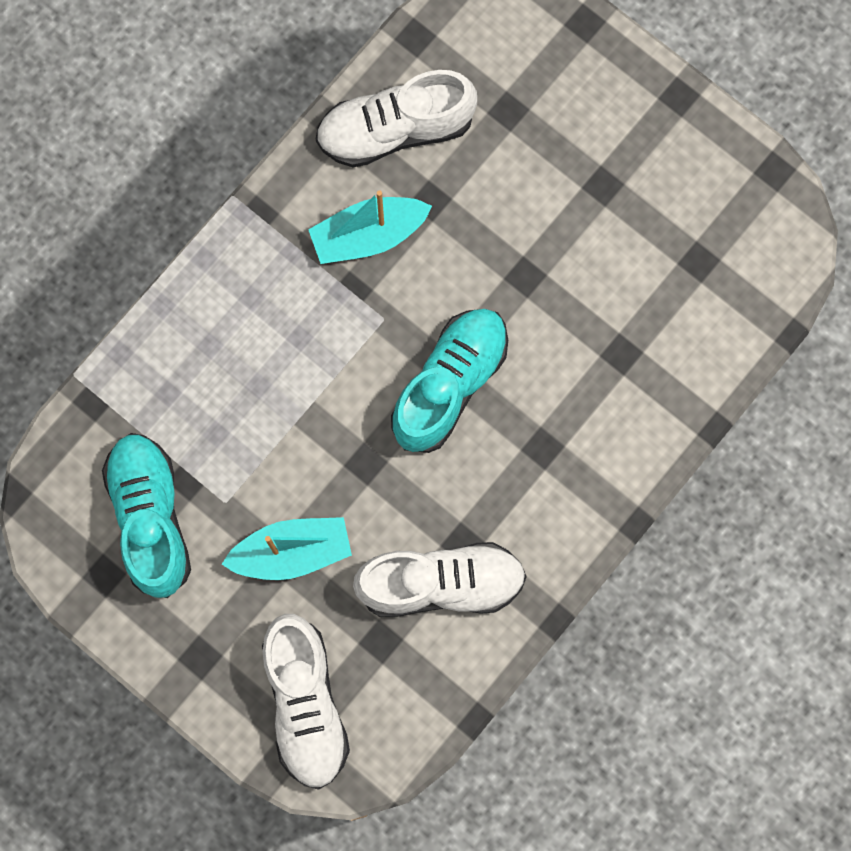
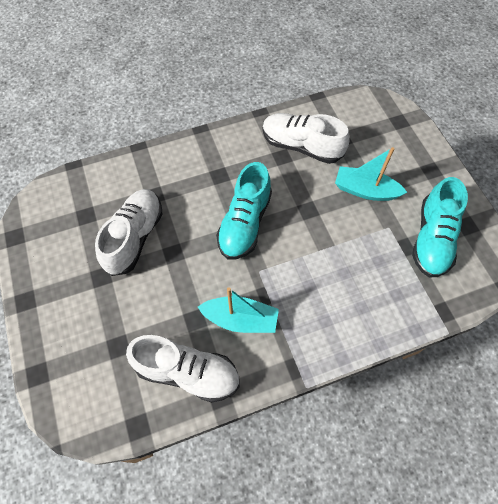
camera: 150 degrees left, 15 degrees down
white shoe [262,614,350,790] -> white shoe moved to [95,189,162,276]
turquoise shoe [391,309,508,453] -> turquoise shoe turned 45 degrees counterclockwise [216,162,272,259]

